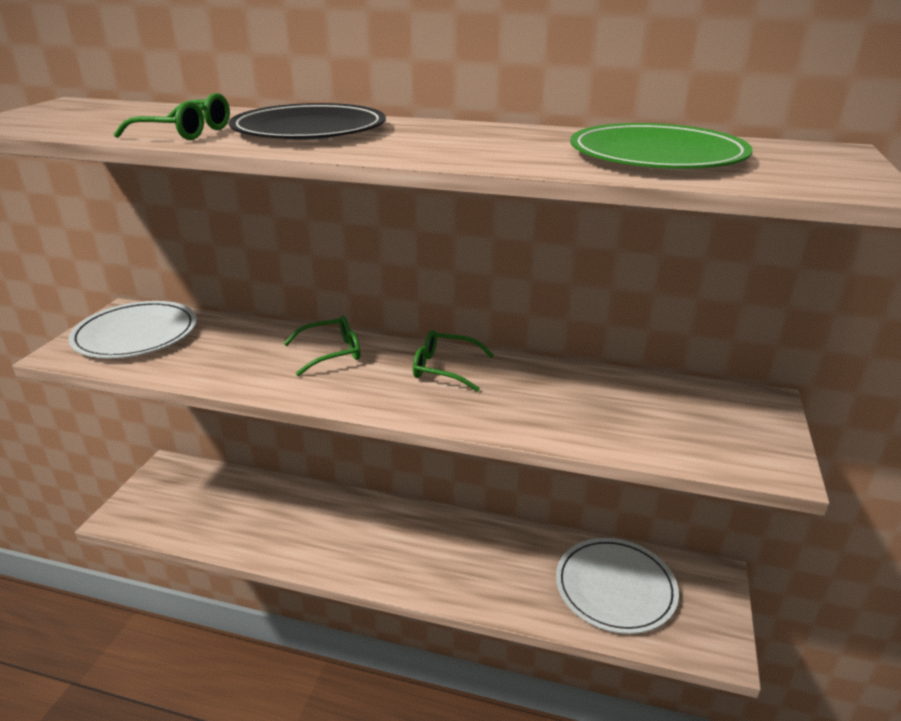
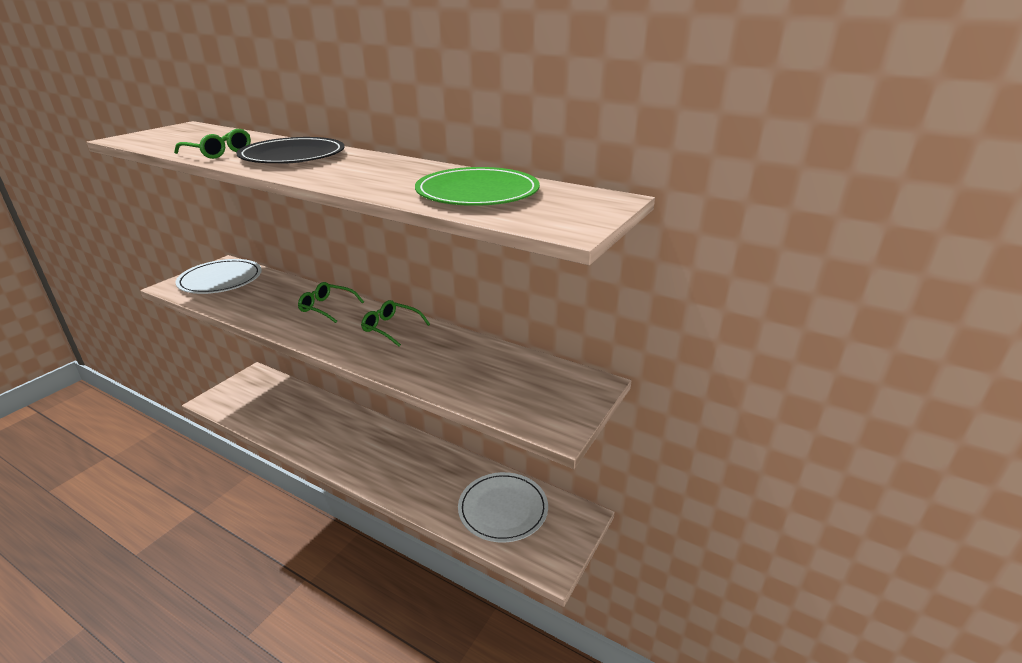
camera: 15 degrees right, 0 degrees up
green glasses [284,316,360,376] -> green glasses turned 150 degrees counterclockwise [298,282,364,323]

